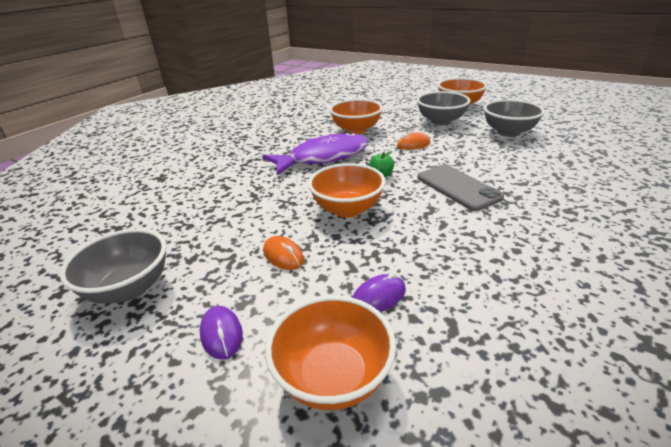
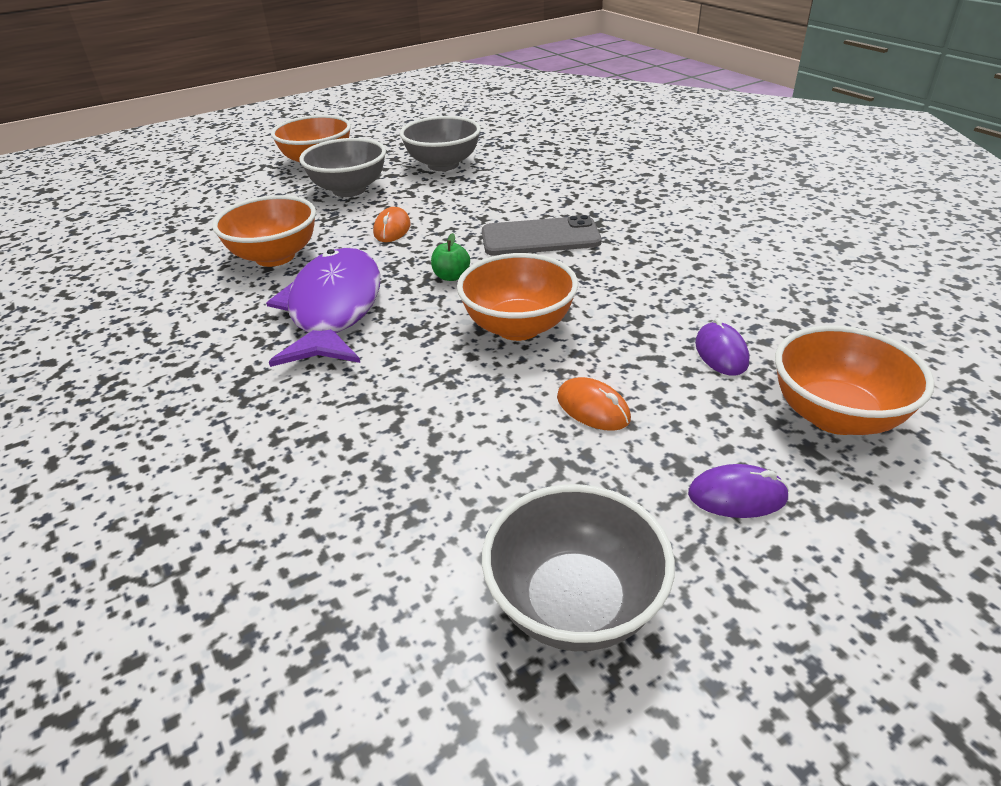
camera: 65 degrees left, 5 degrees up
orange mouse [263,236,304,270] -> orange mouse turned 60 degrees clockwise [557,377,631,431]

